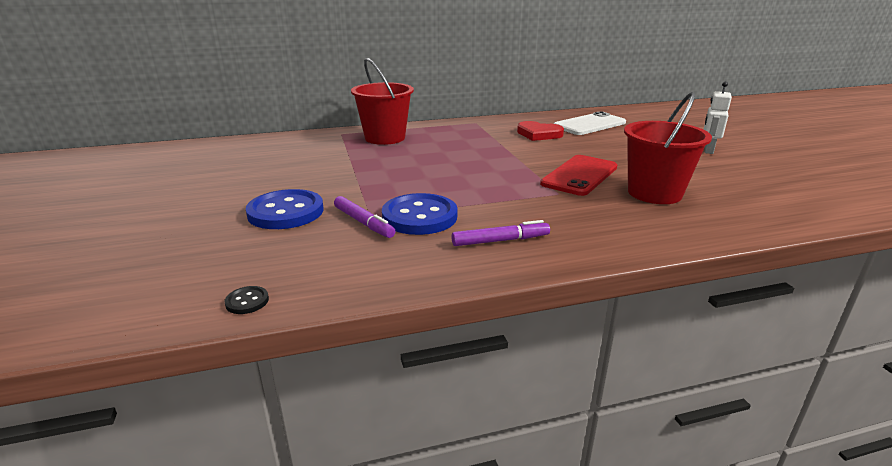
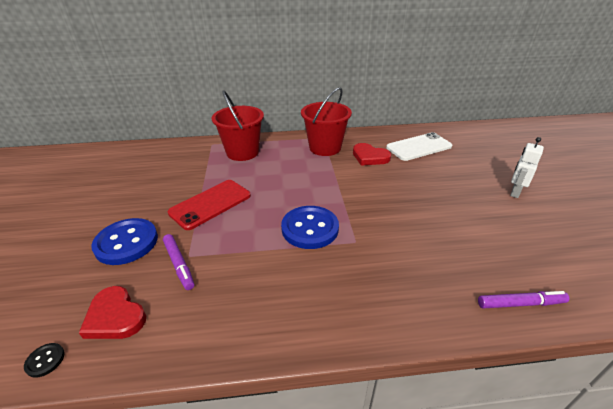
camera: 10 degrees right, 10 degrees up
blue button [382,193,457,235] -> blue button moved to [281,206,339,249]
purple marker [452,220,550,246] -> purple marker moved to [478,291,569,309]
red phone [540,155,617,196] -> red phone moved to [168,180,251,230]
red bucket [624,92,712,204] -> red bucket moved to [301,87,352,156]
none -> red heart [79,286,146,339]

